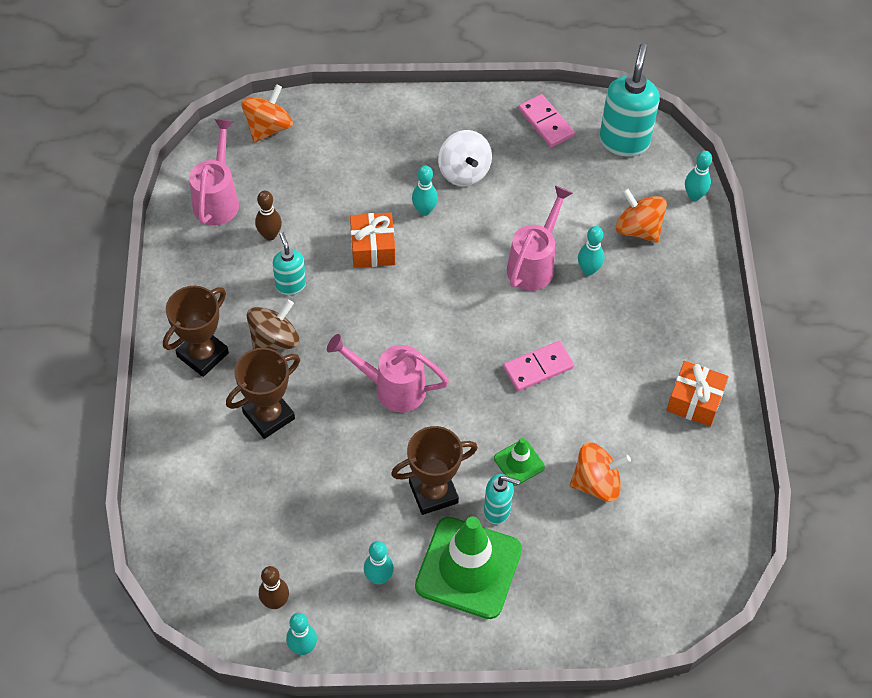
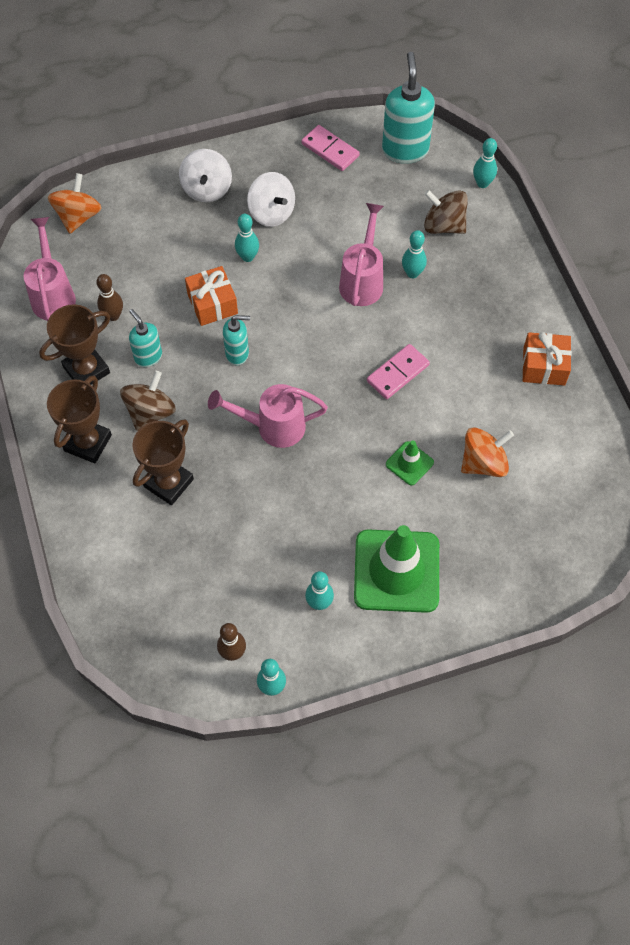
camera: 15 degrees left, 5 degrees up
brown trophy [391,426,478,515] -> brown trophy moved to [39,304,110,385]
turquoise soap dispenser [484,474,520,524] -> turquoise soap dispenser moved to [223,315,250,365]
orange spinning top [616,188,667,243] -> brown spinning top [424,190,468,234]
none -> white spinning top [179,149,232,202]

